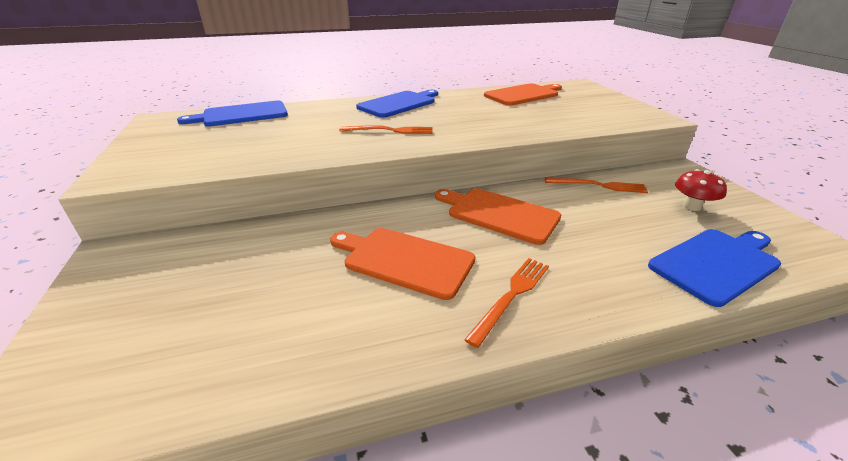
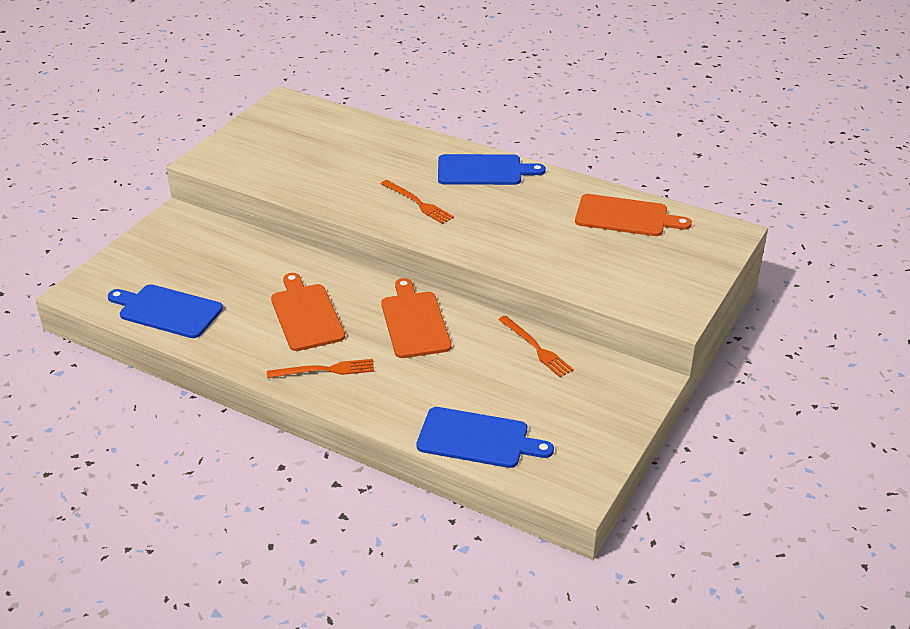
camera: 45 degrees right, 5 degrees up
blue cutting board [177,100,288,126] -> blue cutting board moved to [108,284,223,338]
red mushroom [675,169,727,211] -> none

